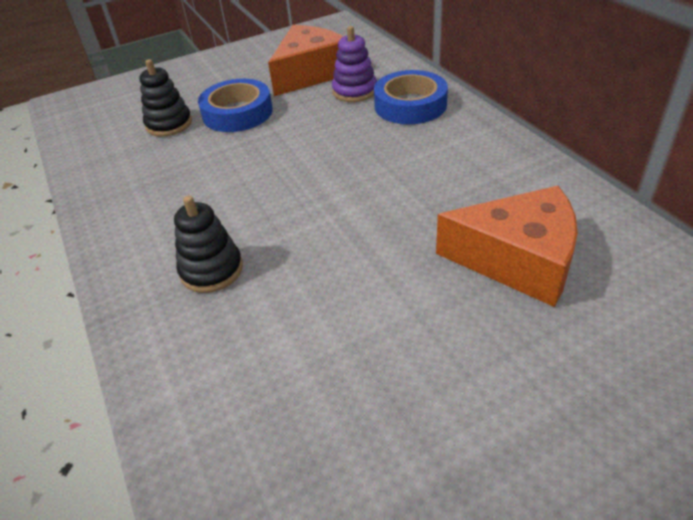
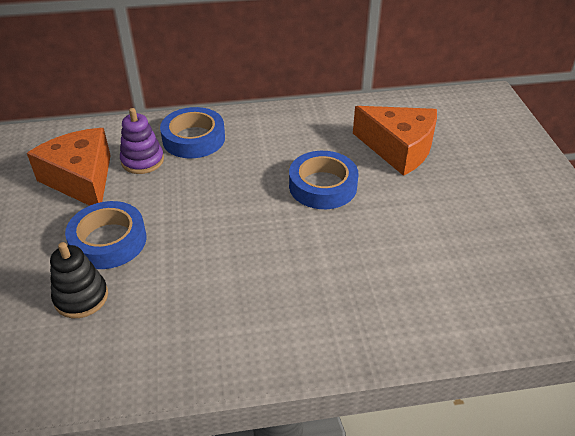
camera: 75 degrees left, 0 degrees up
black stacking toy [174,195,243,293] -> none
orange cheese [436,186,578,307] -> orange cheese turned 90 degrees clockwise [353,106,437,176]
none -> blue tape [289,151,359,209]

